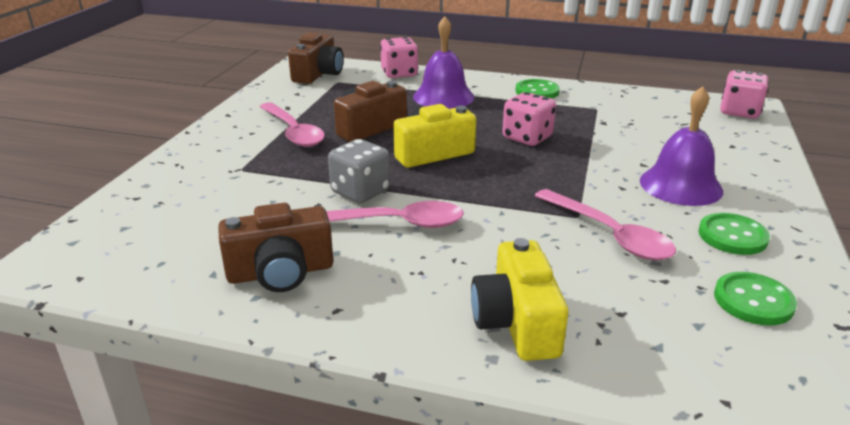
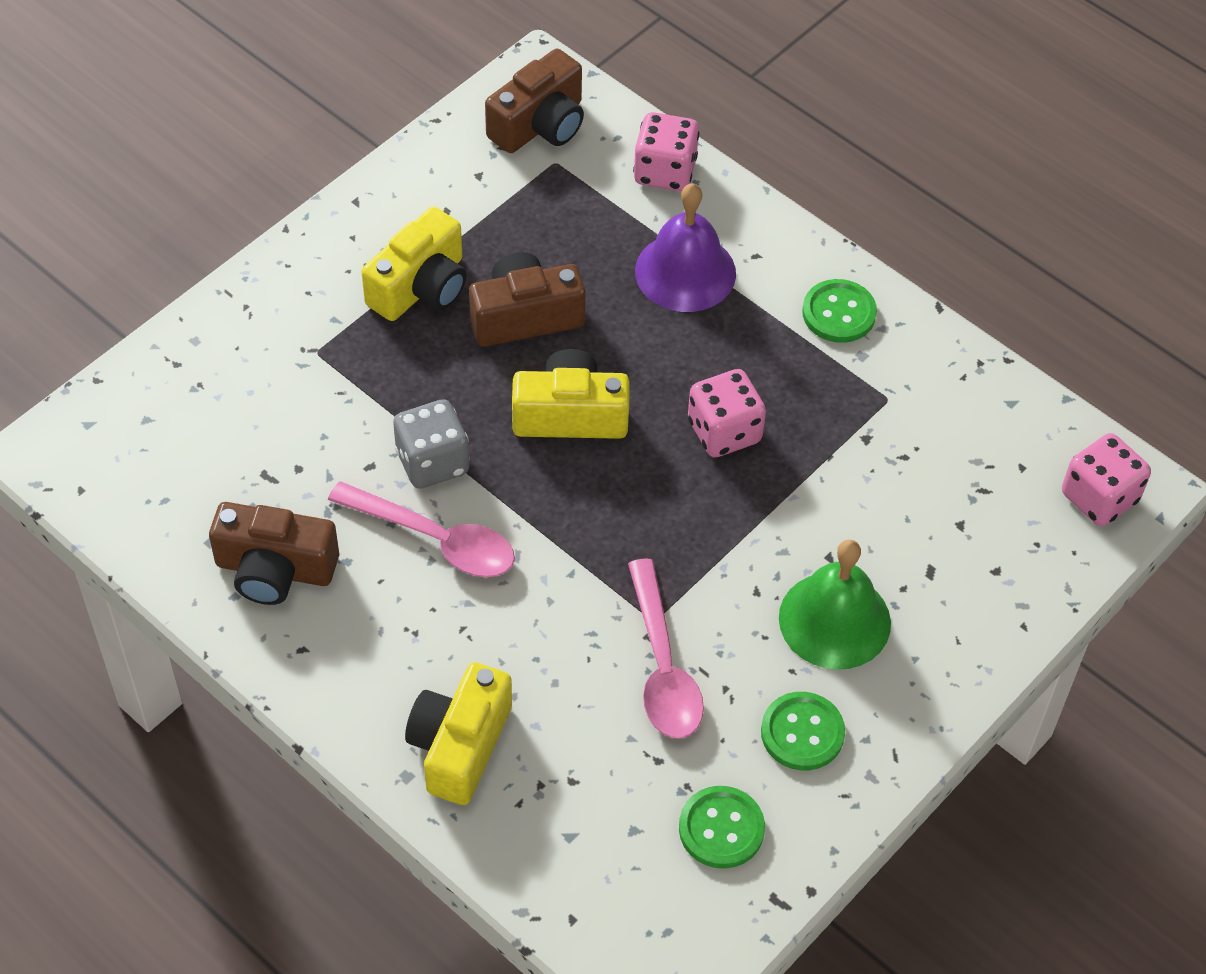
camera: 25 degrees right, 25 degrees up
pink spoon [260,102,325,147] -> yellow camera [361,207,466,321]
purple bell [640,86,723,206] -> green bell [779,539,891,670]

